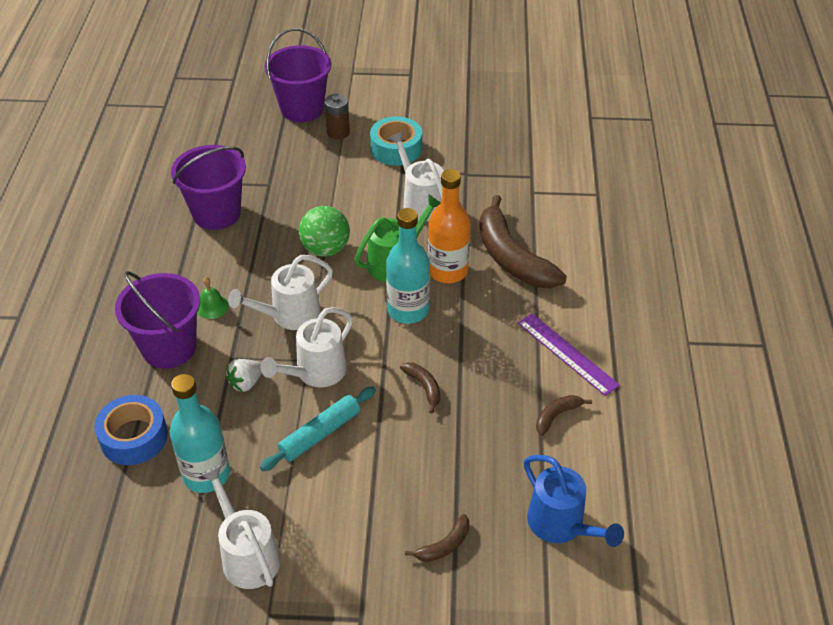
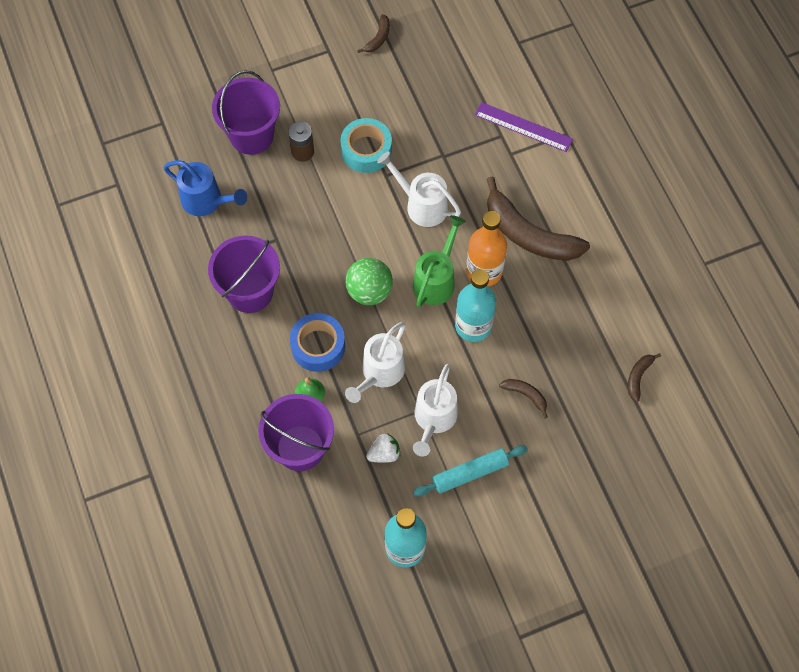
camera: 25 degrees left, 20 degrees up
blue tape [94,395,168,465] -> blue tape moved to [290,313,345,372]
white watering can [201,465,281,589] -> none
white strawberry [226,359,262,392] -> white strawberry turned 135 degrees counterclockwise [366,433,401,463]
turquoise rolling pin [260,386,376,471] -> turquoise rolling pin turned 45 degrees clockwise [413,445,528,497]
brown banana [405,514,469,562] -> brown banana moved to [357,14,390,53]
purple ruler [518,313,620,396] -> purple ruler moved to [475,102,573,152]
blue watering can [524,455,624,547] -> blue watering can moved to [163,160,247,216]

